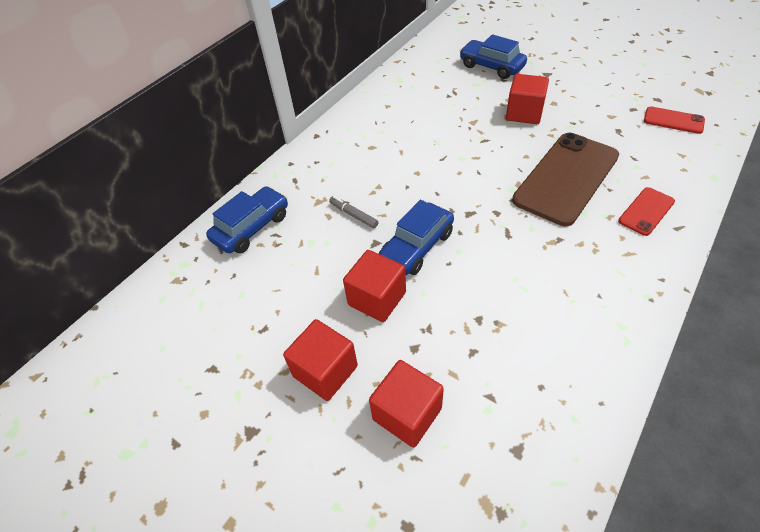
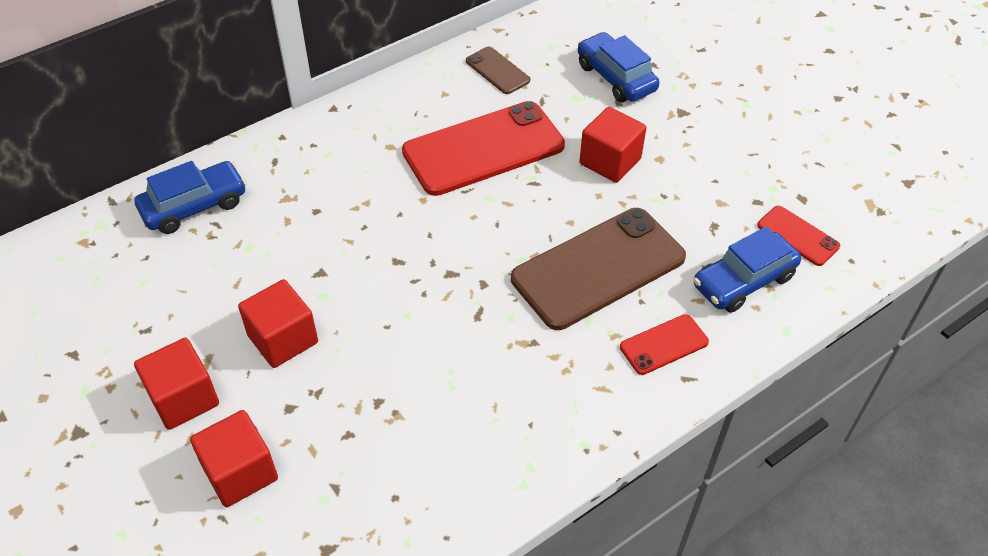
camera: 15 degrees right, 0 degrees up
grey marker [329,196,378,228] -> none
blue car [379,200,454,275] -> blue car moved to [693,226,801,313]
none -> red phone [402,101,565,196]
none -> brown phone [466,46,530,94]

